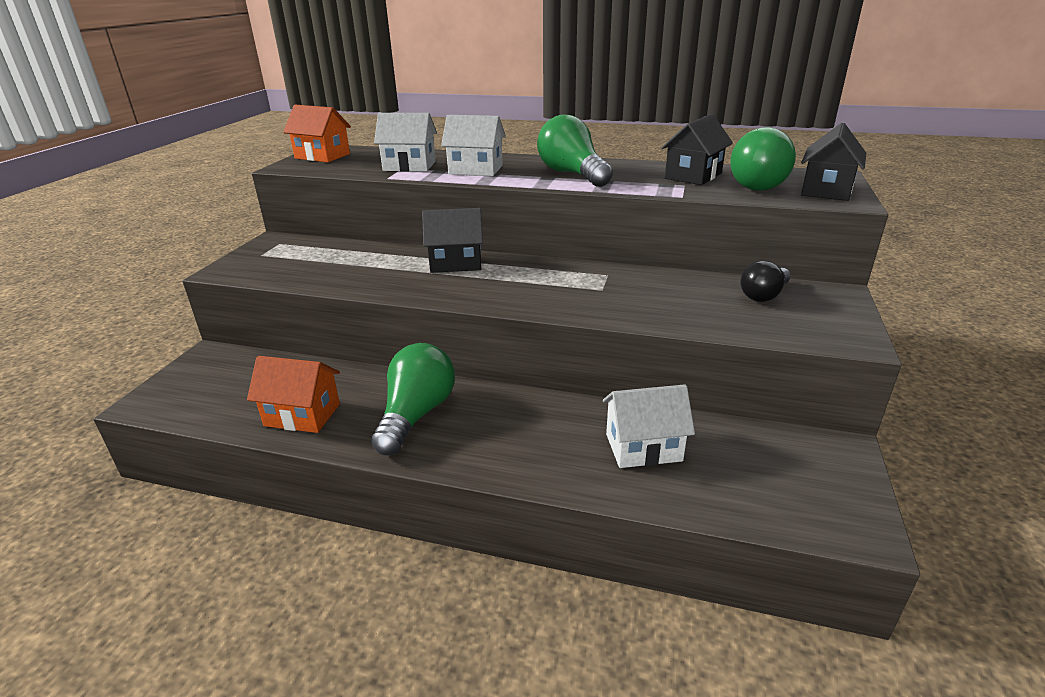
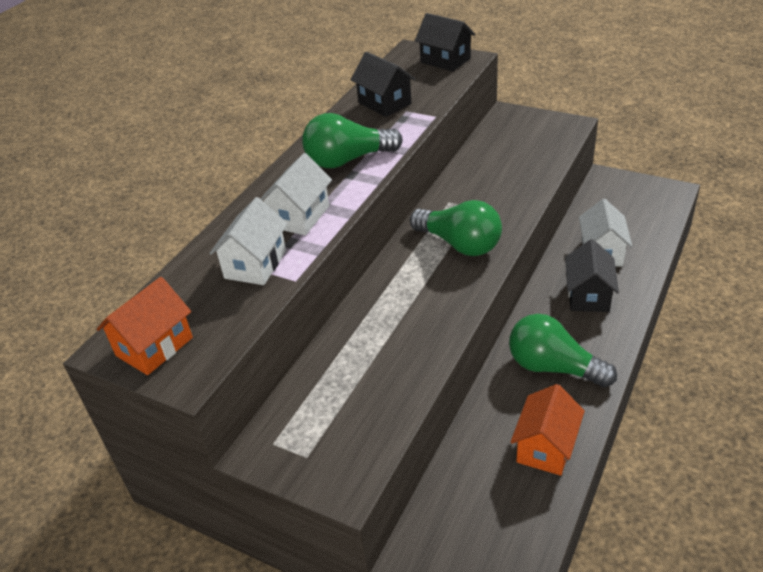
camera: 75 degrees left, 10 degrees up
black house [422,208,483,273] -> black house moved to [565,239,619,312]
green light bulb [730,127,796,191] -> green light bulb moved to [410,200,502,256]
black light bulb [740,260,790,302] -> none

